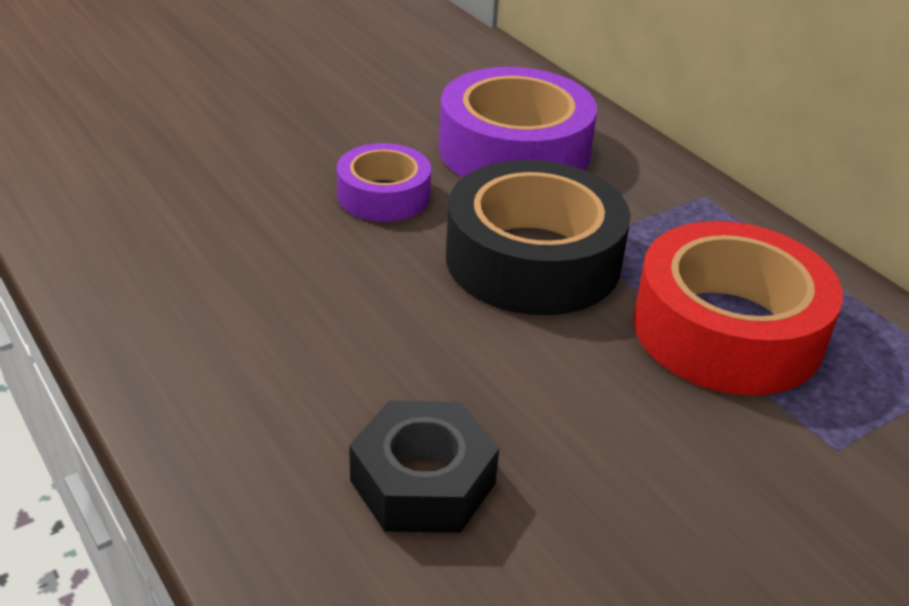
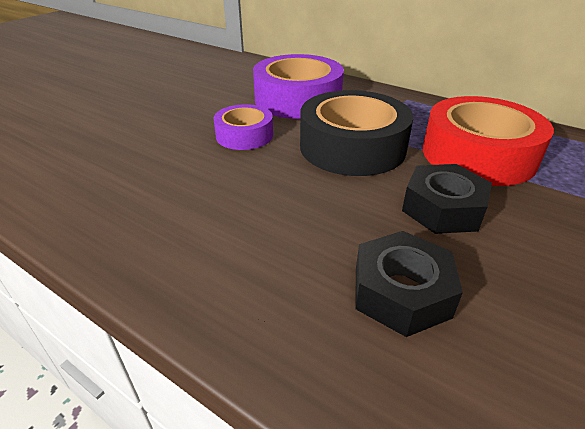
camera: 20 degrees left, 0 degrees up
none -> black nut [402,164,492,234]

